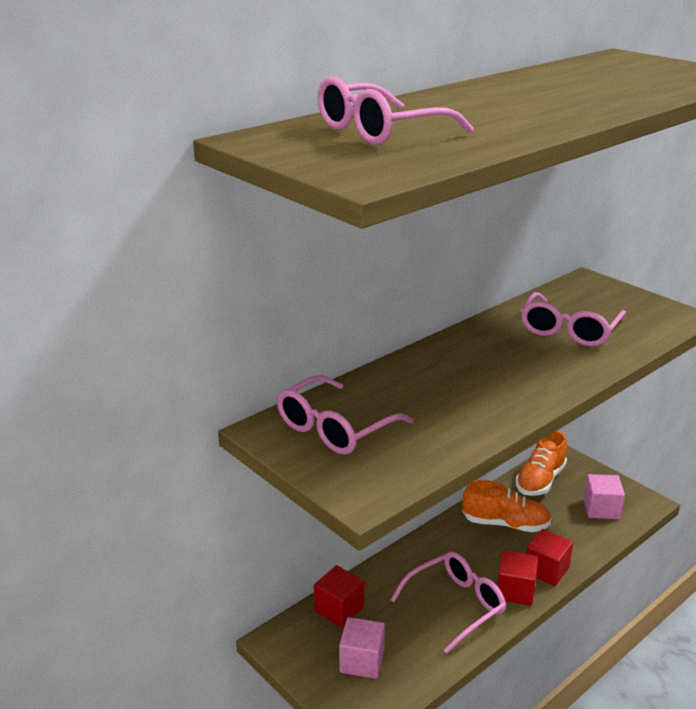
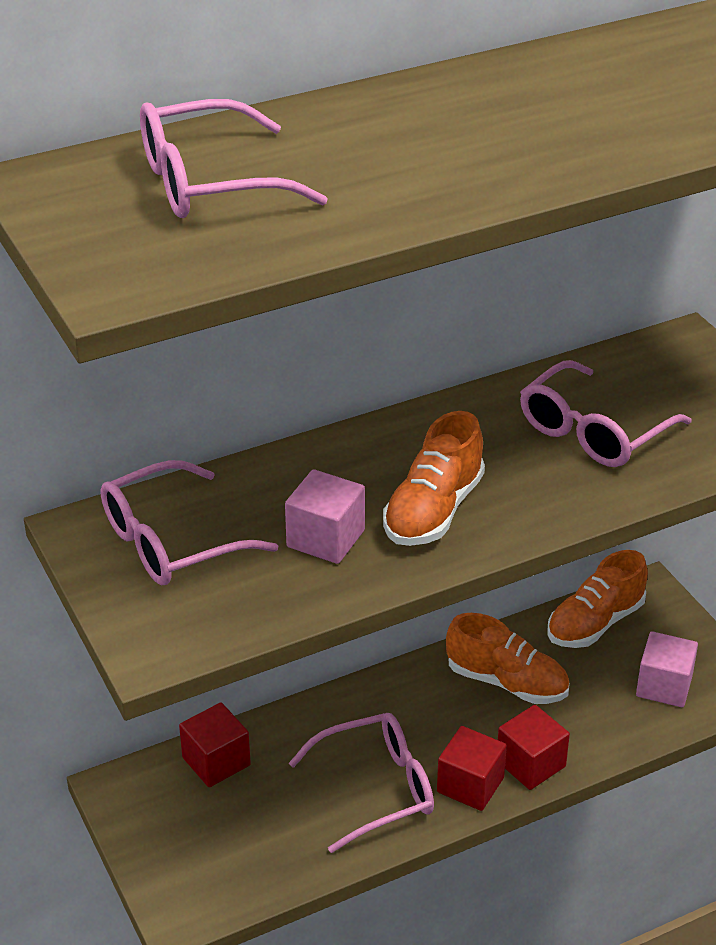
camera: 15 degrees right, 10 degrees up
pink cube [339,617,385,679] -> pink cube moved to [285,469,365,564]
none -> orange shoe [383,411,485,546]

